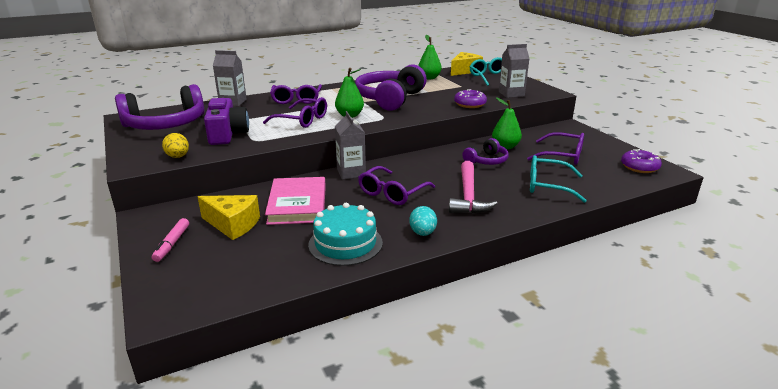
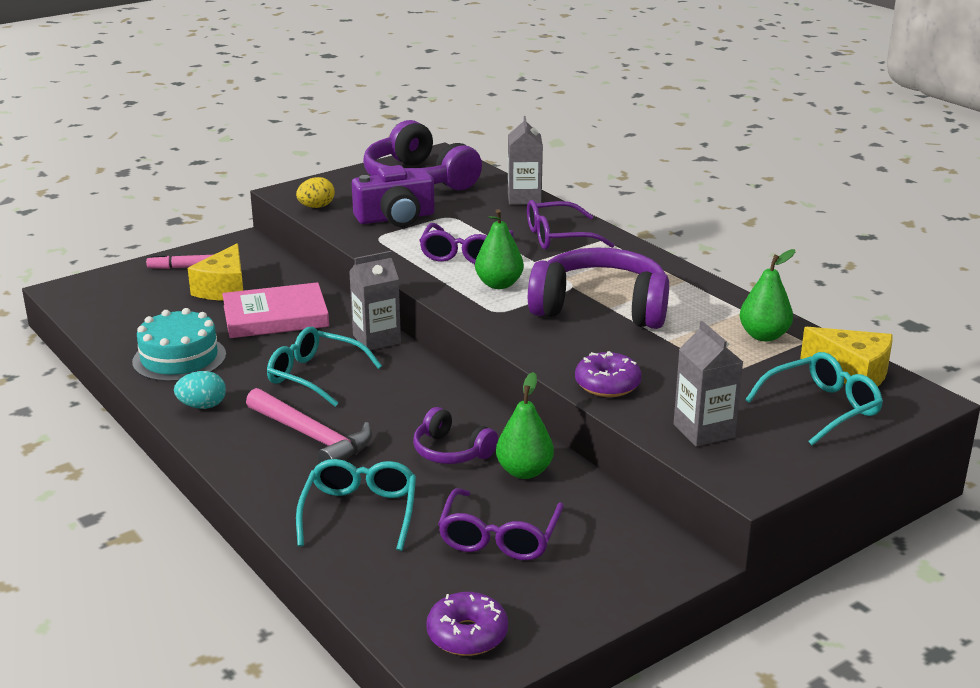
camera: 80 degrees right, 0 degrees up
purple glasses [358,166,435,205] -> turquoise glasses [267,327,382,407]
pink hammer [449,161,498,214] -> pink hammer turned 135 degrees counterclockwise [246,388,372,463]

